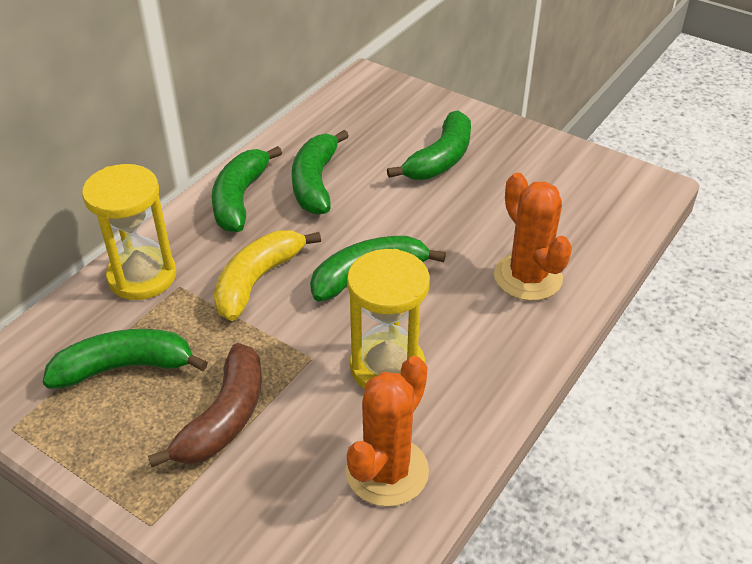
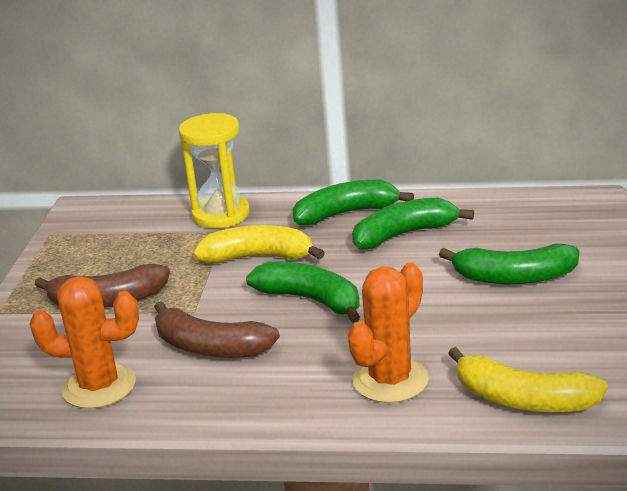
camera: 65 degrees right, 15 degrees down
green banana [43,329,208,389] -> none
yellow hourglass [347,249,430,389] -> brown banana [154,301,280,358]
none -> yellow banana [448,347,608,412]

